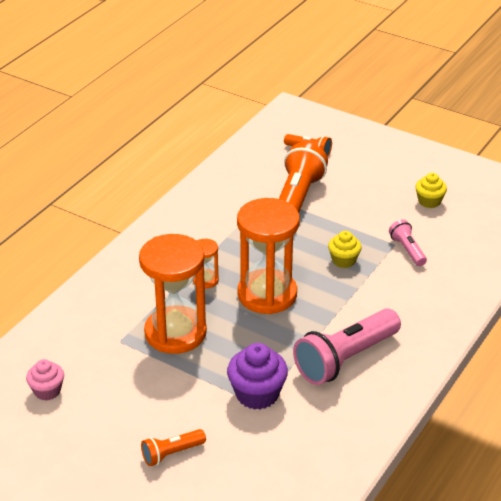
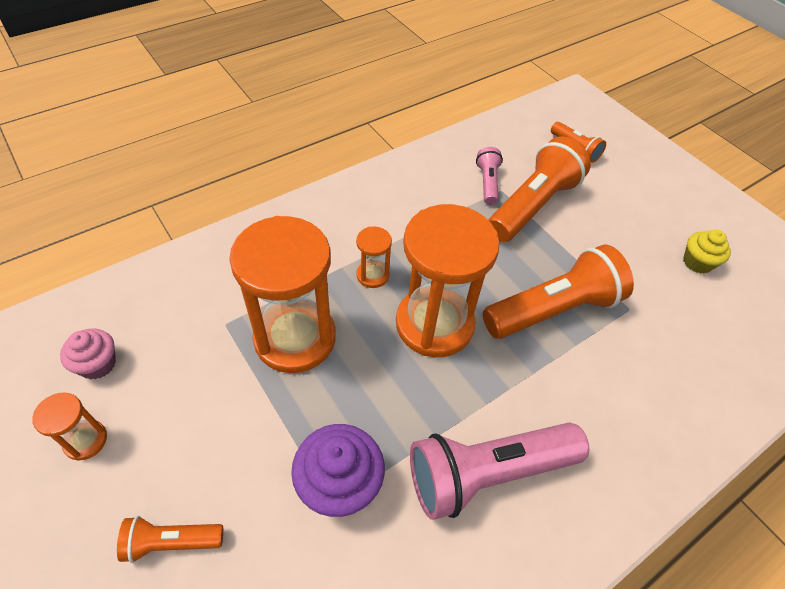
camera: 20 degrees right, 15 degrees up
yellow cupcake [328,231,362,268] -> orange flashlight [483,244,634,339]
pink flashlight [389,219,427,266] -> pink flashlight moved to [476,147,503,205]
none -> orange hourglass [32,392,107,460]

